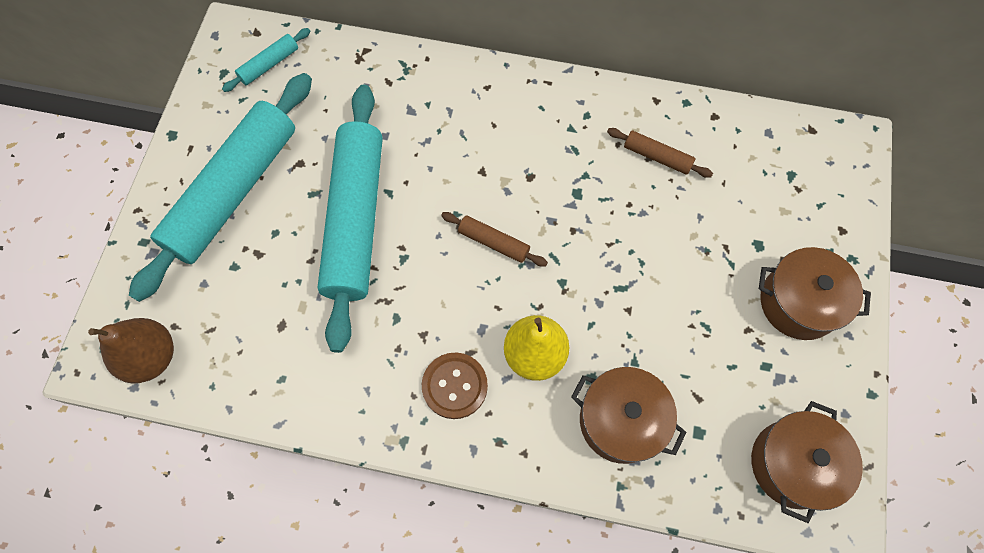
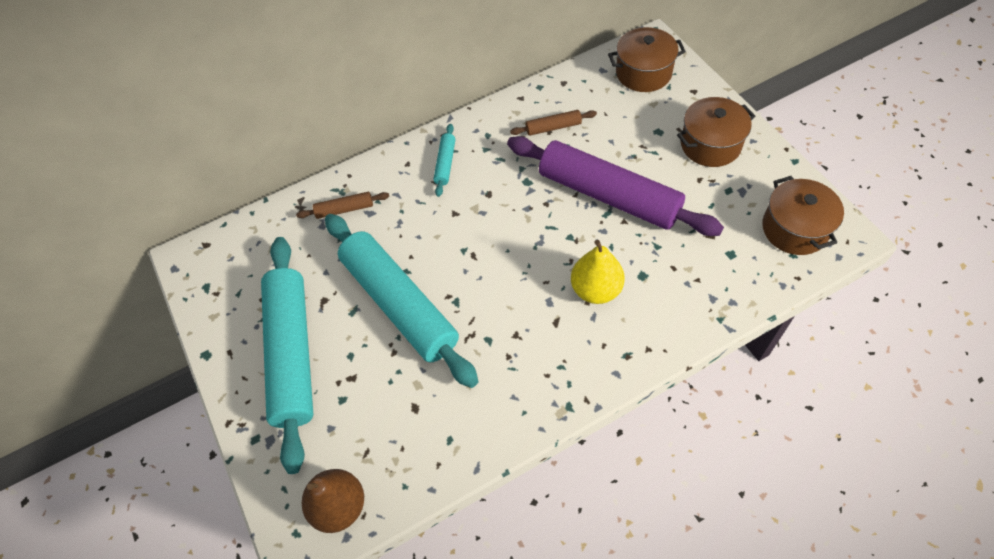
camera: 35 degrees left, 10 degrees down
turquoise rolling pin [222,28,310,92] -> turquoise rolling pin moved to [433,124,456,197]
brown button [422,353,488,419] -> none
brown rolling pin [441,212,548,267] -> brown rolling pin moved to [296,192,389,219]
brown pot [571,367,686,464] -> brown pot moved to [608,27,686,92]
none -> purple rolling pin [507,136,724,236]

